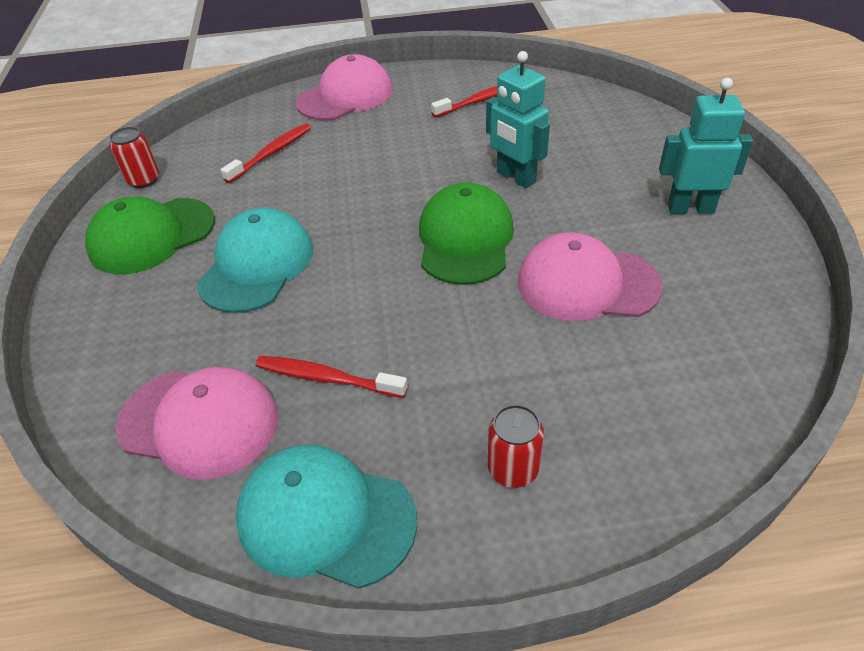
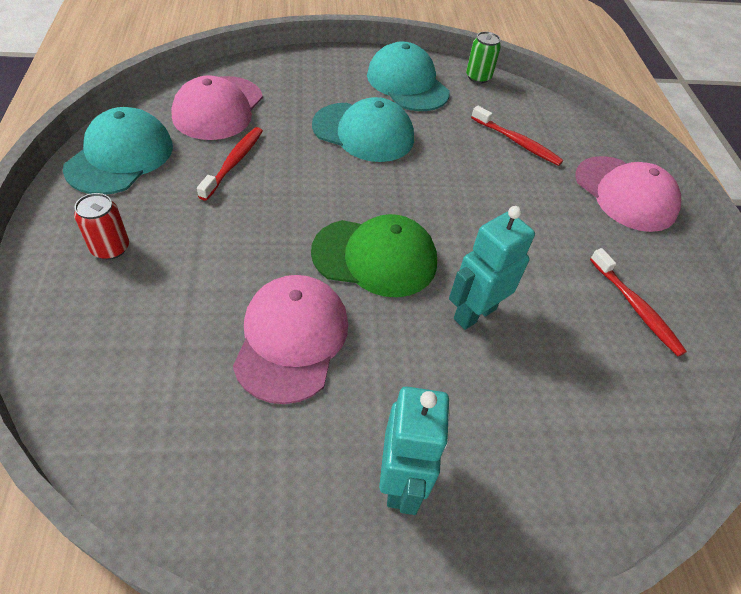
camera: 85 degrees right, 5 degrees up
green cap [85,197,215,274] -> turquoise cap [367,42,450,111]
red can [110,127,159,188] -> green can [466,31,501,84]

